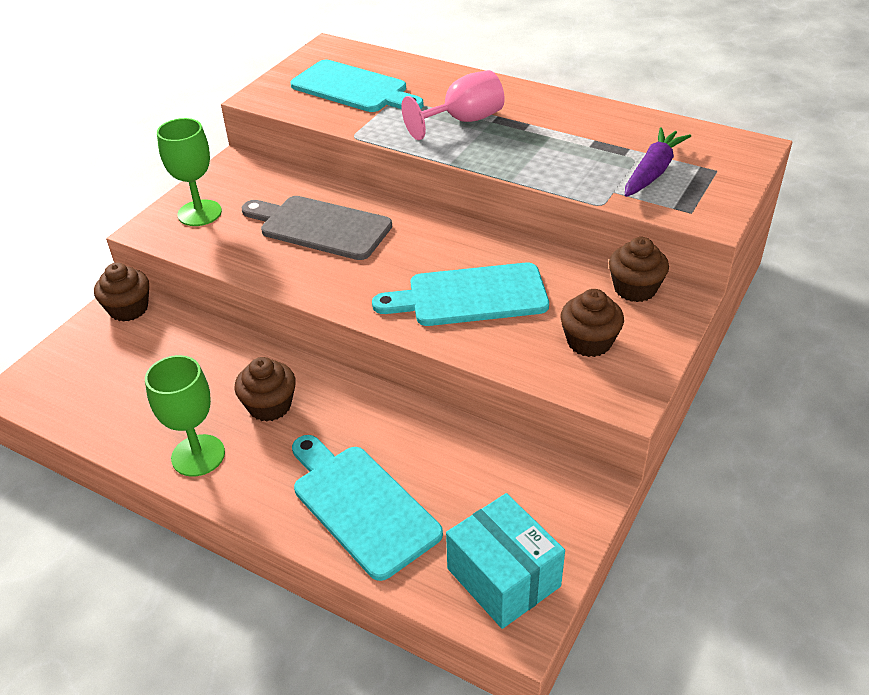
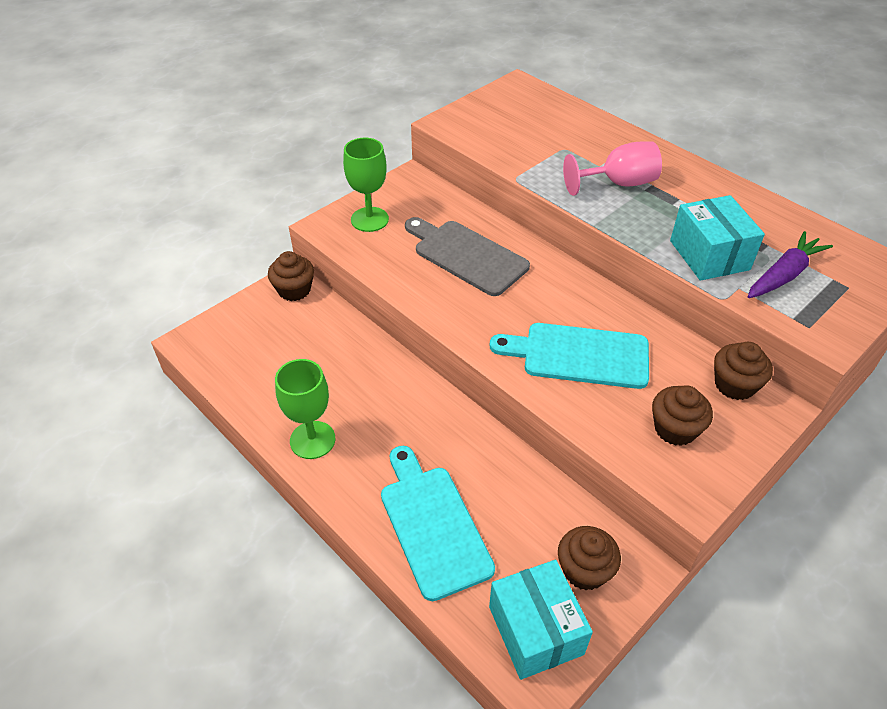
camera: 15 degrees right, 5 degrees up
brown cupcake [234,357,296,422] -> brown cupcake moved to [558,526,621,590]
turquoise cutting board [290,60,424,112] -> none
none -> turquoise box [670,195,765,281]

